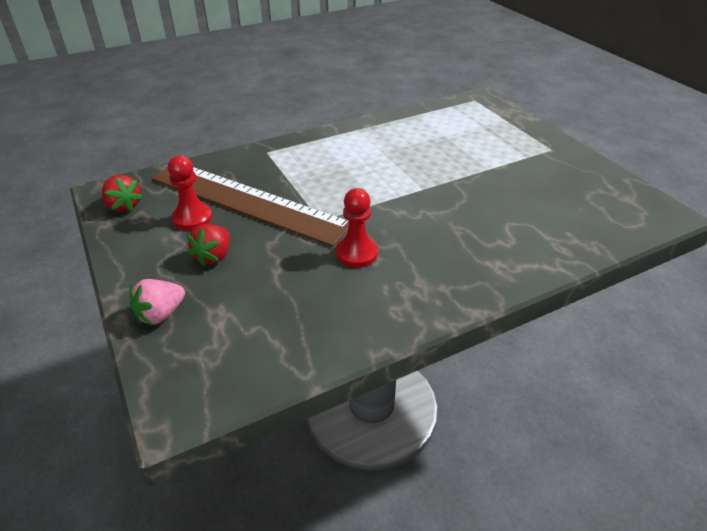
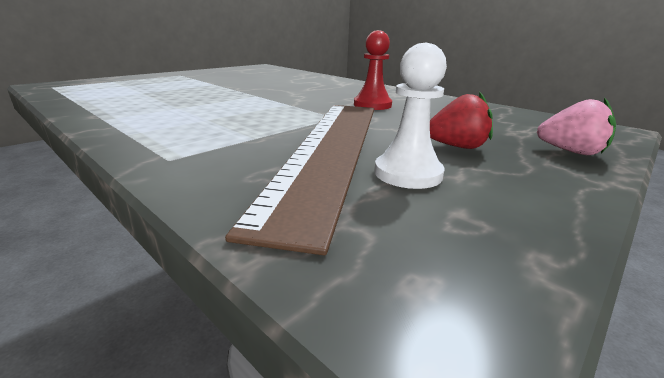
camera: 110 degrees left, 15 degrees down
red strawberry [102,175,143,212] -> none
red pawn [168,155,212,230] -> white pawn [374,42,447,189]

